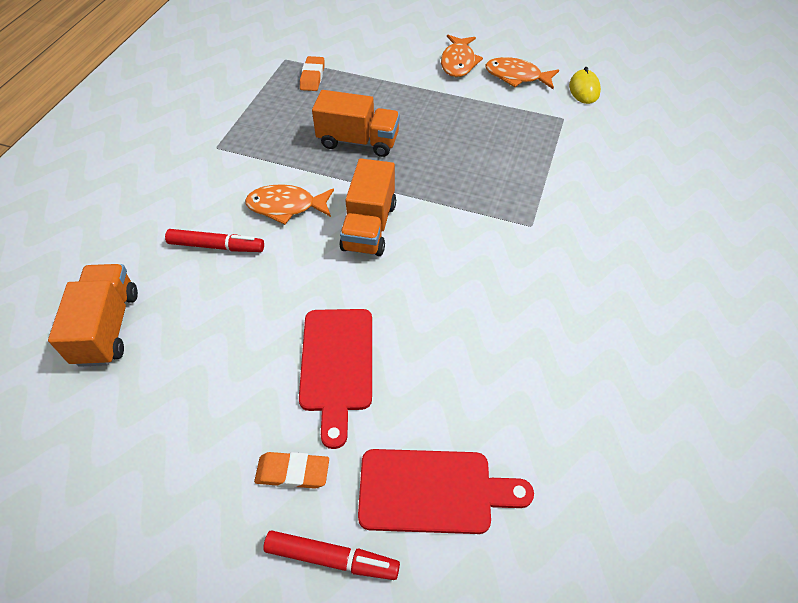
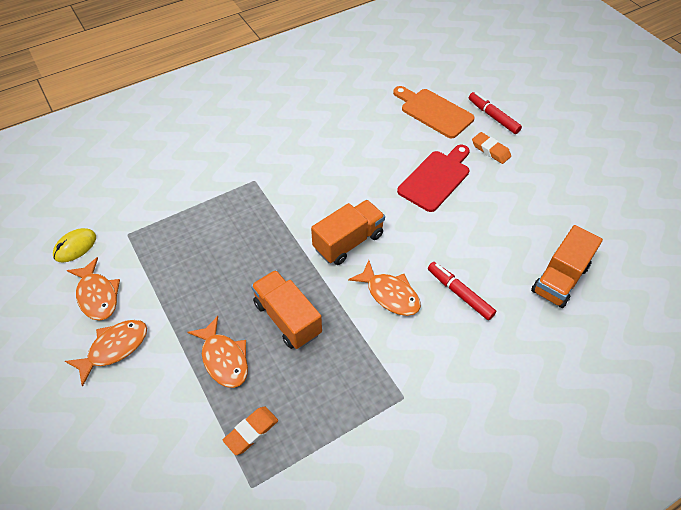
camera: 140 degrees left, 0 degrees up
red cutting board [358,449,534,534] -> orange cutting board [393,86,475,138]
none -> orange fish [187,316,248,388]

